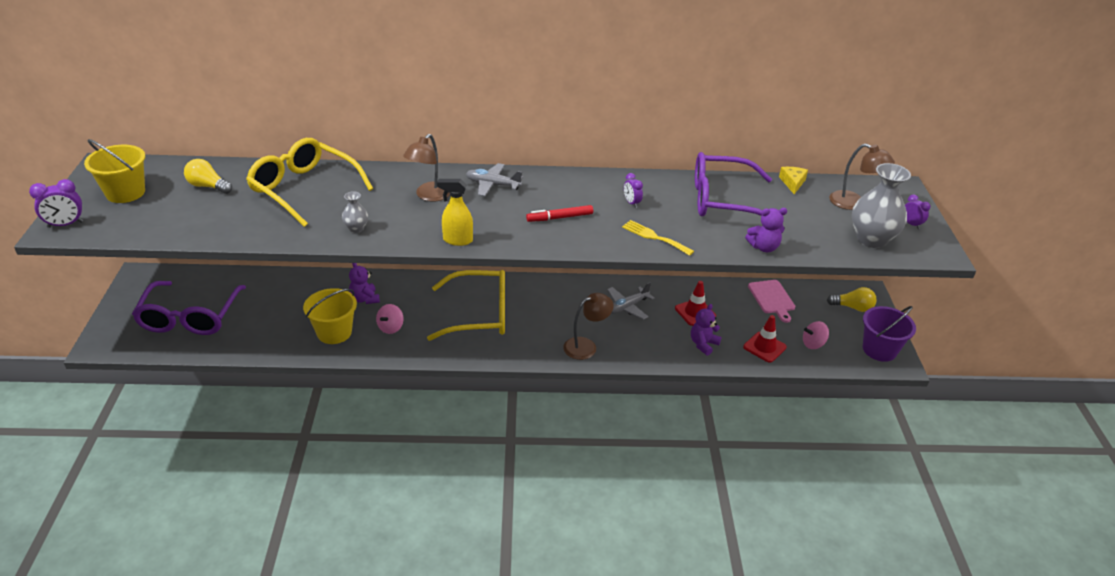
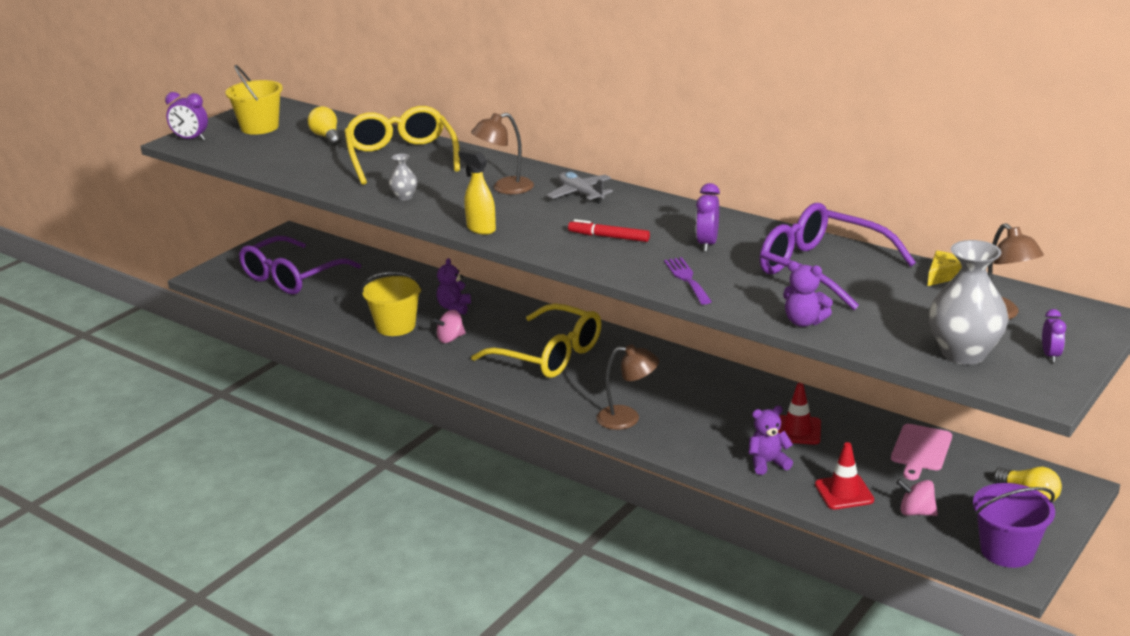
camera: 40 degrees right, 10 degrees down
grey plane [607,282,655,320] -> none
yellow fork [622,220,694,256] -> purple fork [664,257,712,305]
purple clock [624,173,643,208] -> purple clock [696,183,720,252], size x1.52

